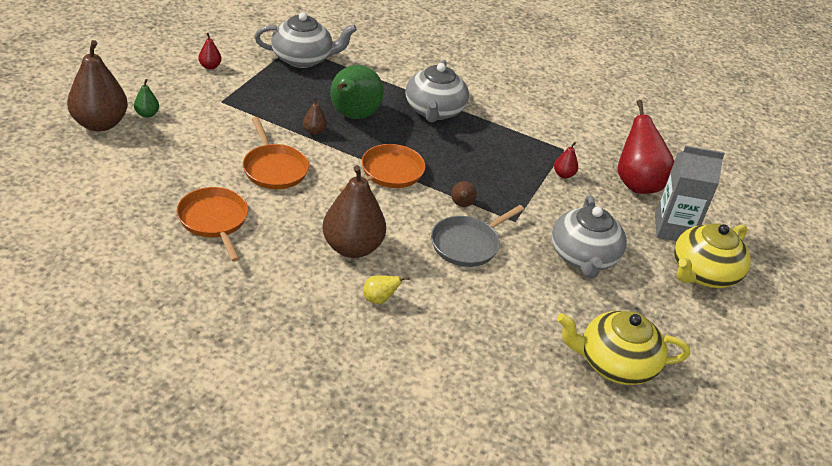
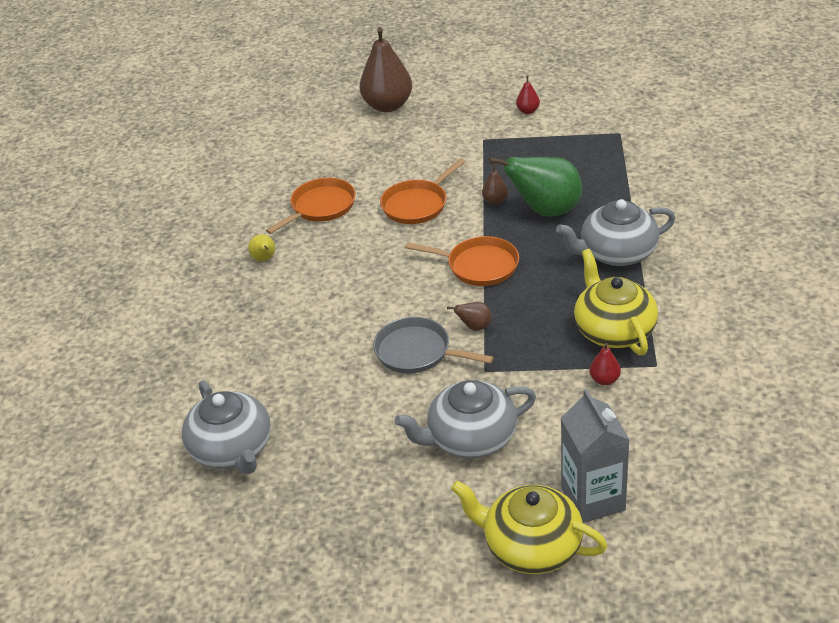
camera: 75 degrees right, 0 degrees up
green pear [134,79,159,118] -> none
grey teapot [254,12,357,68] -> grey teapot moved to [182,380,271,474]
brown pear [323,165,386,258] -> none
yellow pear [363,275,409,304] -> yellow pear moved to [248,234,275,261]
yellow teapot [557,311,690,385] -> yellow teapot moved to [574,249,658,355]
red pear [618,100,674,194] -> none

